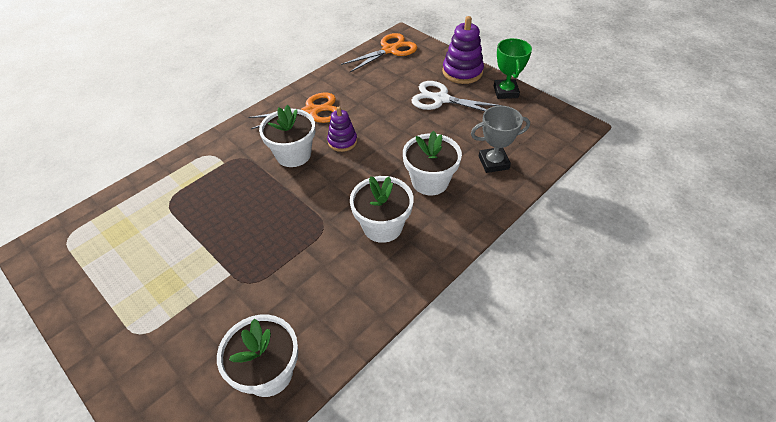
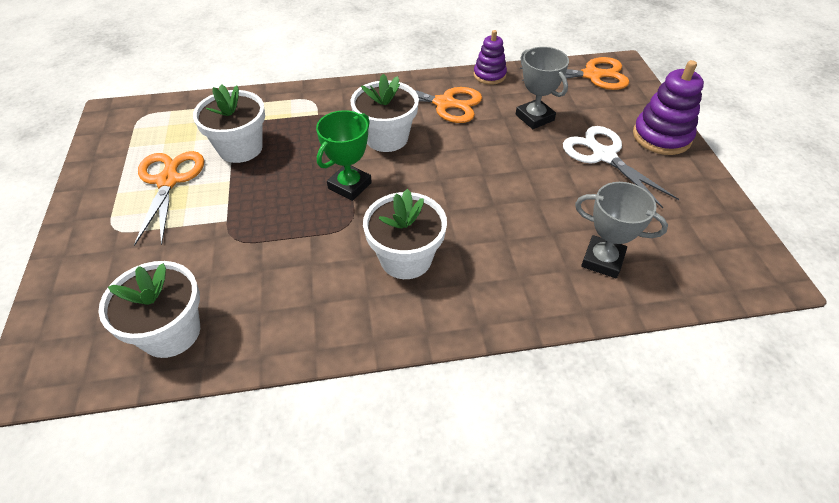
camera: 35 degrees right, 0 degrees up
purple stacking toy [327,107,357,152] -> purple stacking toy moved to [473,30,507,85]
white flower pot [403,131,462,195] -> white flower pot moved to [193,84,265,163]
green trophy [494,38,532,99] -> green trophy moved to [316,110,372,201]
none -> orange scissors [134,151,204,246]
none -> grey trophy [516,47,569,129]

